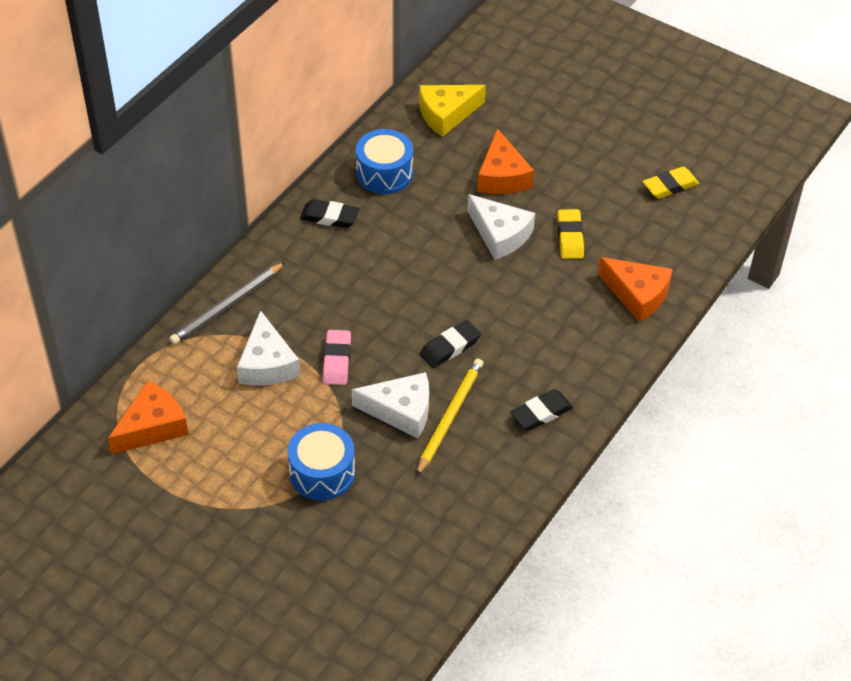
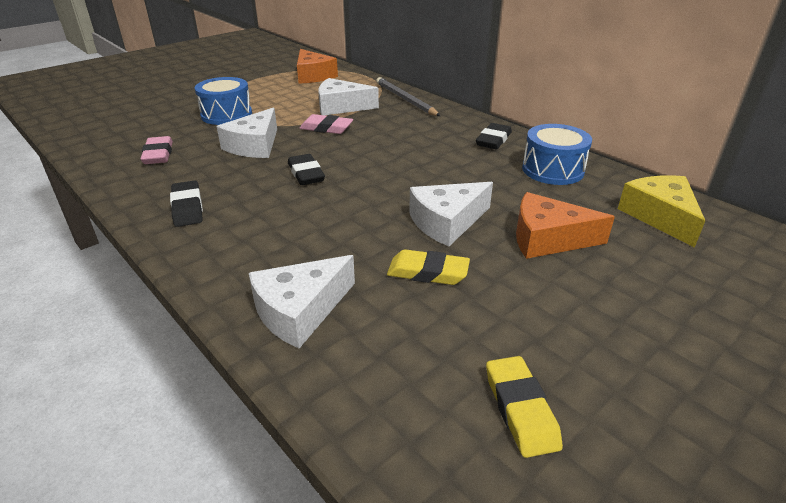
camera: 105 degrees right, 15 degrees down
yellow pencil [416,358,483,477] -> none
orange cheese [598,257,673,322] -> white cheese [249,255,355,348]
none -> pink eraser [140,136,173,164]

